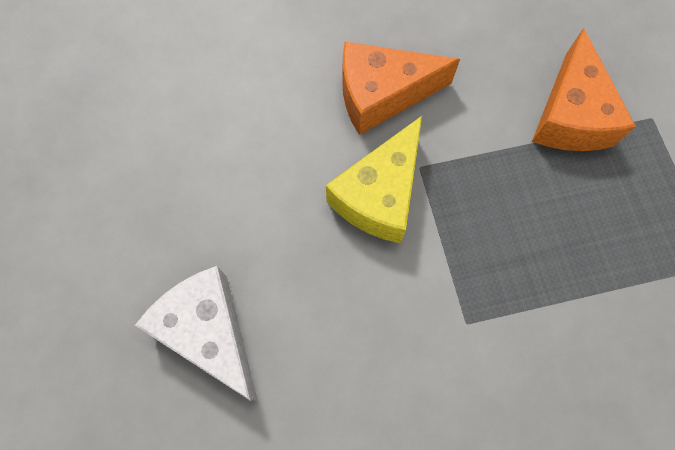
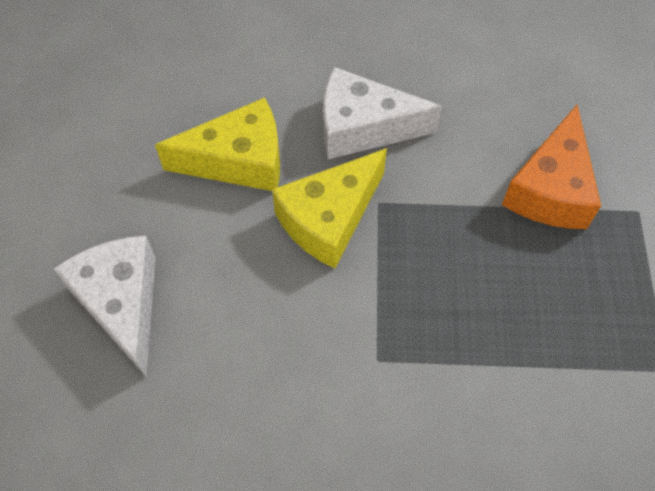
camera: 15 degrees right, 10 degrees down
orange cheese [342,42,460,135] -> white cheese [323,67,442,159]
none -> yellow cheese [155,97,280,191]

